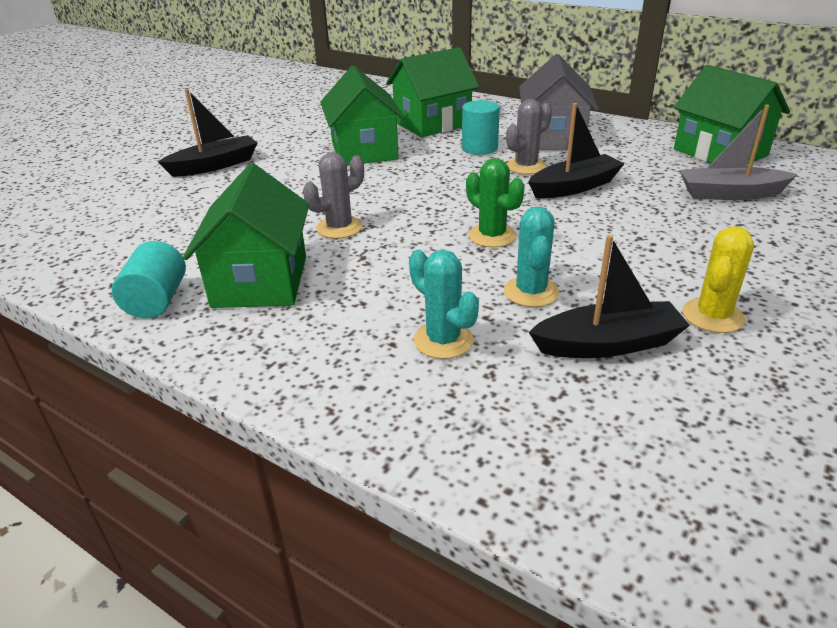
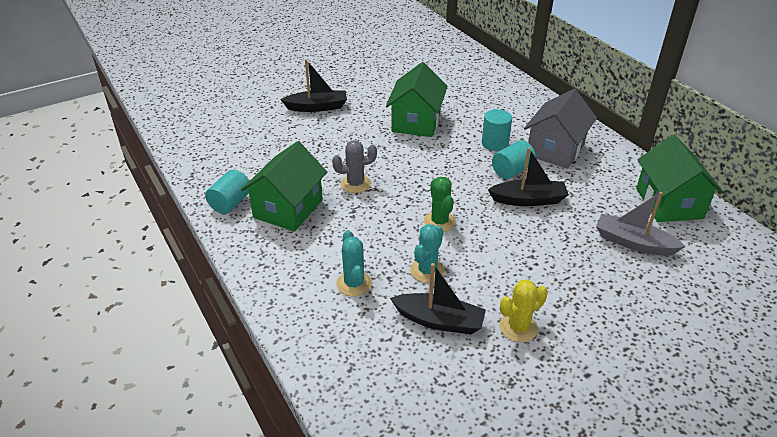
camera: 25 degrees right, 5 degrees up
green house [386,47,479,137] -> none
grey cactus [506,99,552,174] -> turquoise cylinder [492,140,536,179]

